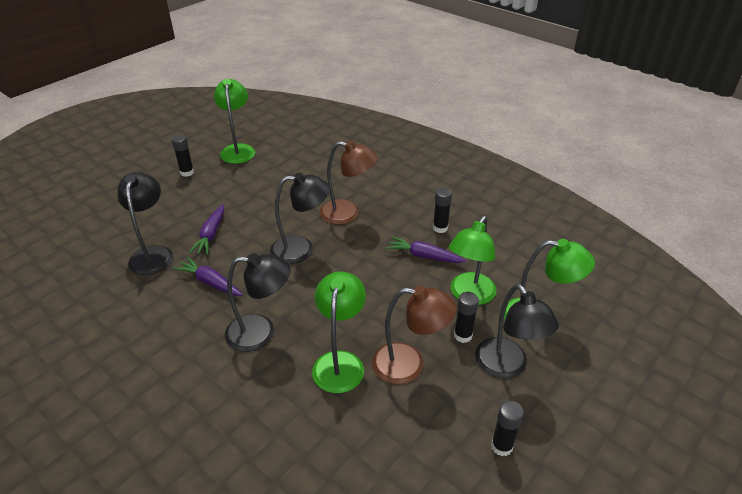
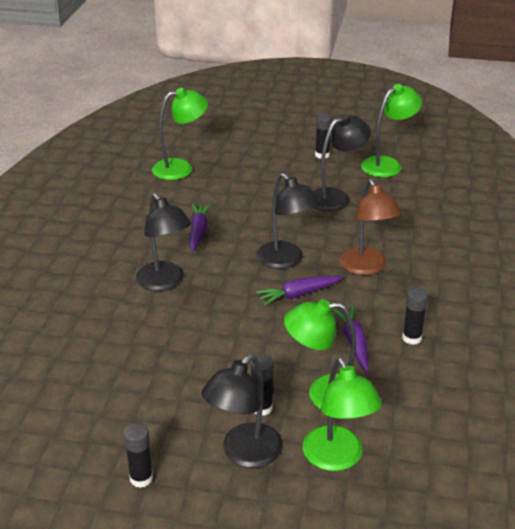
camera: 60 degrees right, 5 degrees down
black lamp [117,172,173,275] -> black lamp moved to [313,114,371,211]
purple carrot [189,204,224,255] -> purple carrot moved to [256,276,343,306]
green lamp [312,272,366,393] -> green lamp moved to [152,88,208,180]
brown lamp [372,286,456,384] -> none

